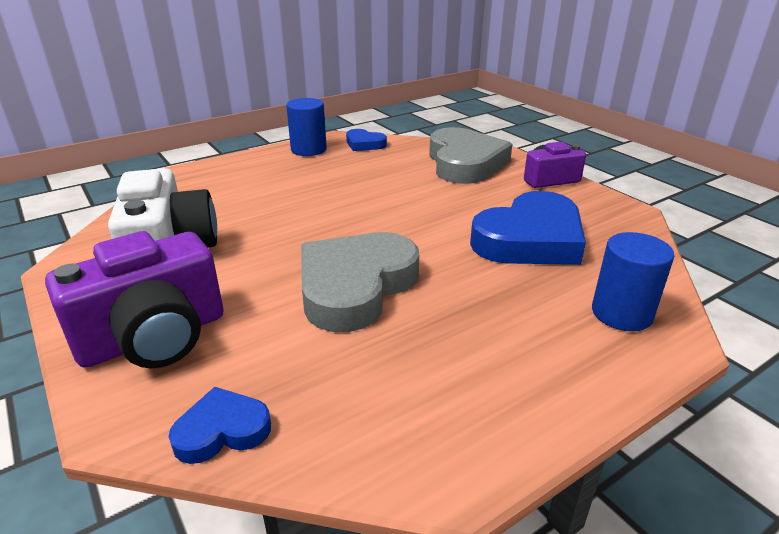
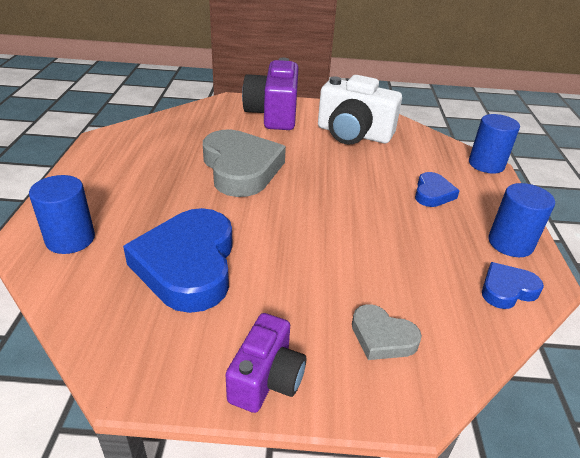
camera: 125 degrees right, 5 degrees up
blue heart [169,387,271,464] -> blue heart moved to [415,172,459,207]
grey heart [429,127,512,184] -> grey heart [352,304,422,360], size x0.49
none -> blue cylinder [469,114,520,174]

